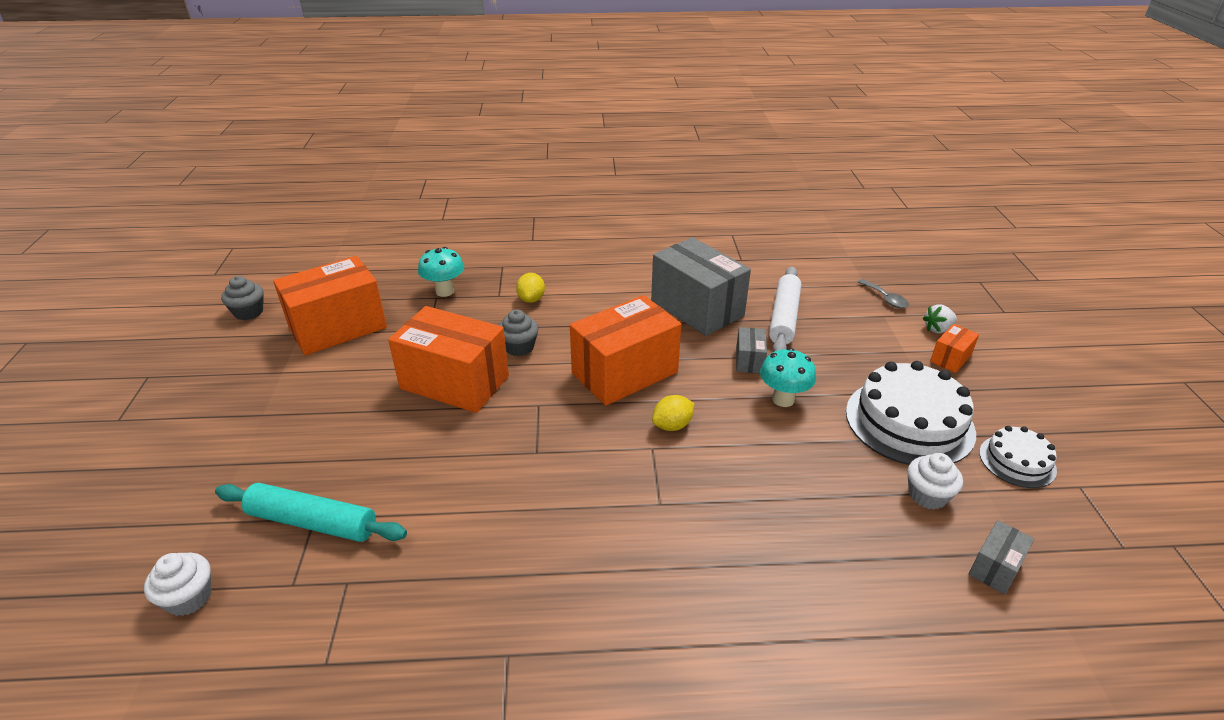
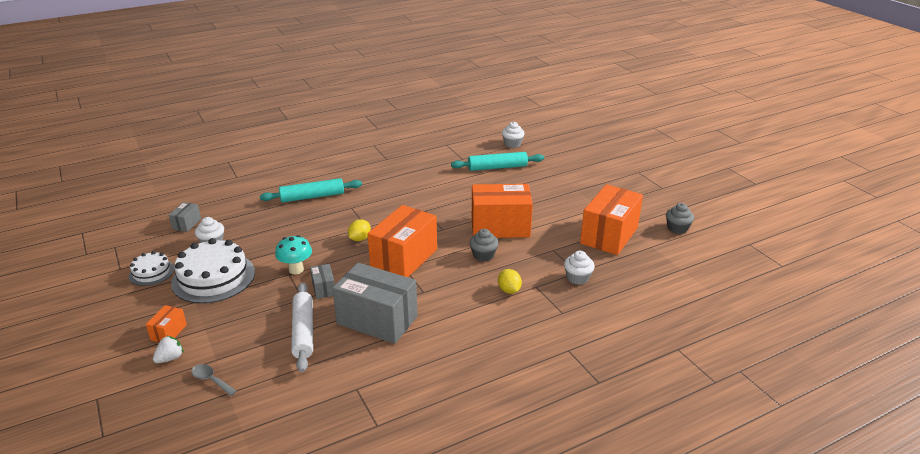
camera: 155 degrees right, 5 degrees down
turquoise mushroom [418,247,464,297] -> white cupcake [564,251,595,285]
none -> turquoise rolling pin [260,178,362,203]

